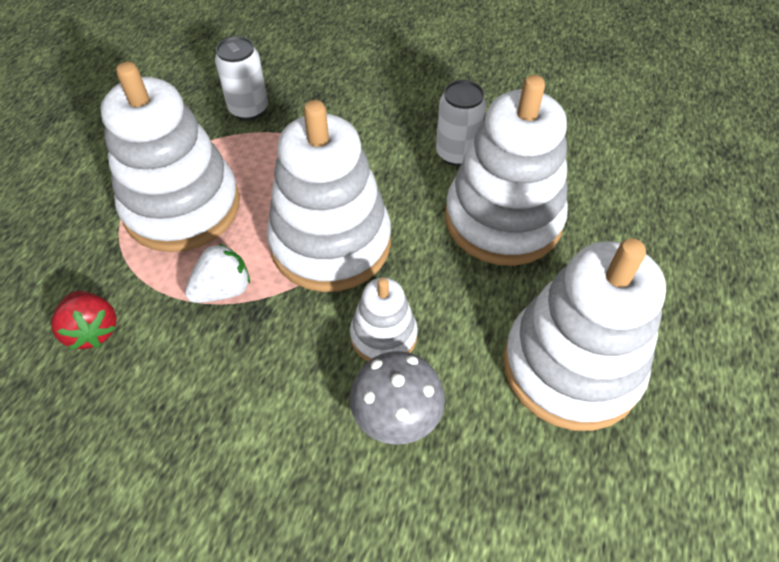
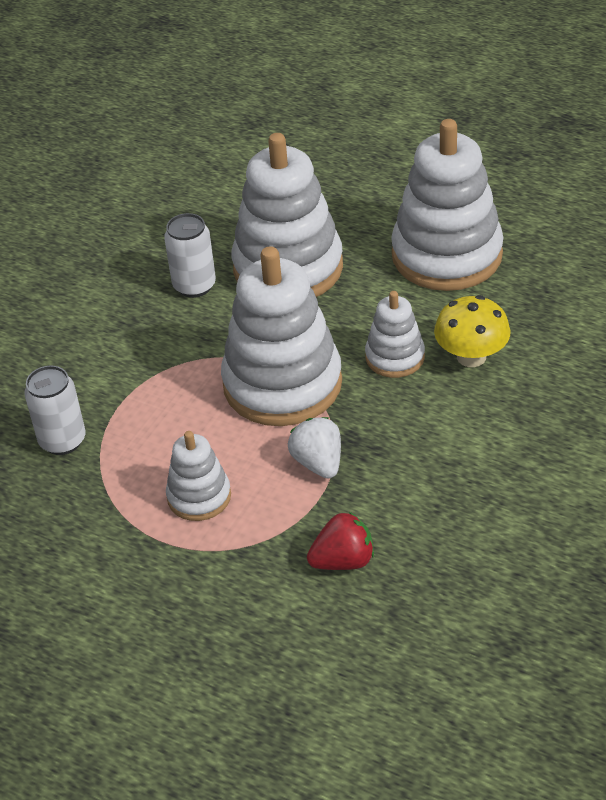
camera: 75 degrees left, 10 degrees down
white stacking toy [101,62,240,252] -> white stacking toy [166,431,231,521], size x0.50
grey mushroom [350,351,445,445] -> yellow mushroom [434,295,511,367]

